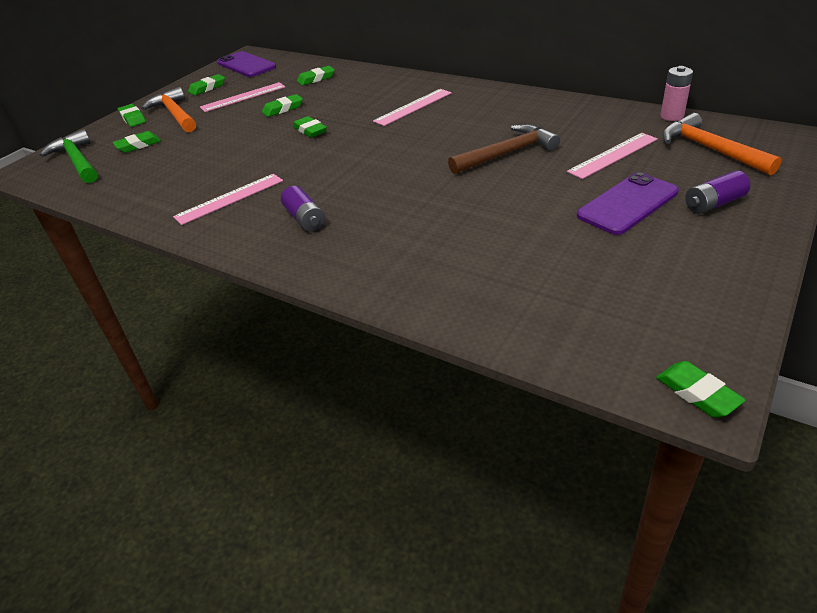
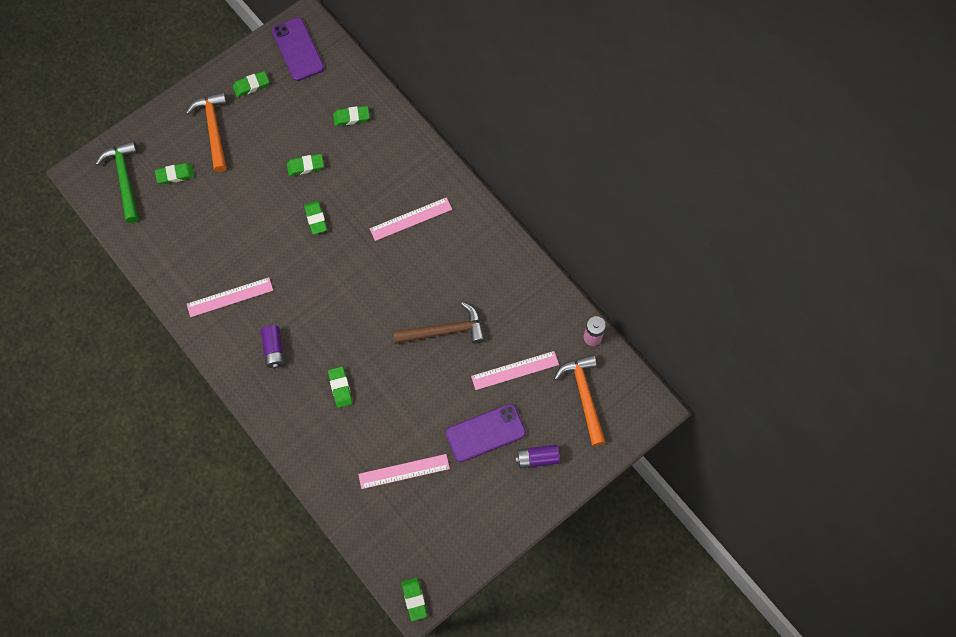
camera: 15 degrees right, 30 degrees up
green eraser [118,104,146,127] -> green eraser moved to [328,367,352,408]
pink ruler [200,82,285,112] -> pink ruler moved to [358,454,450,489]

